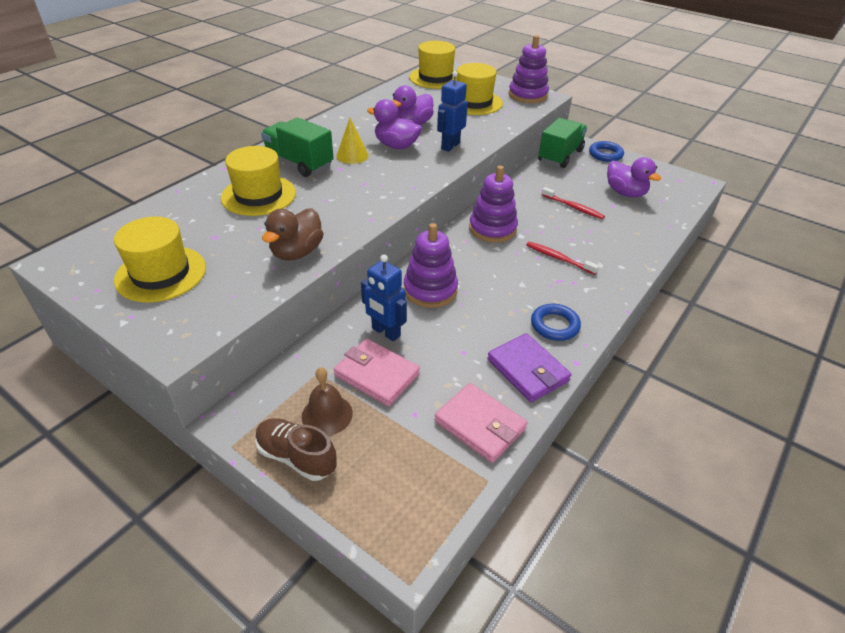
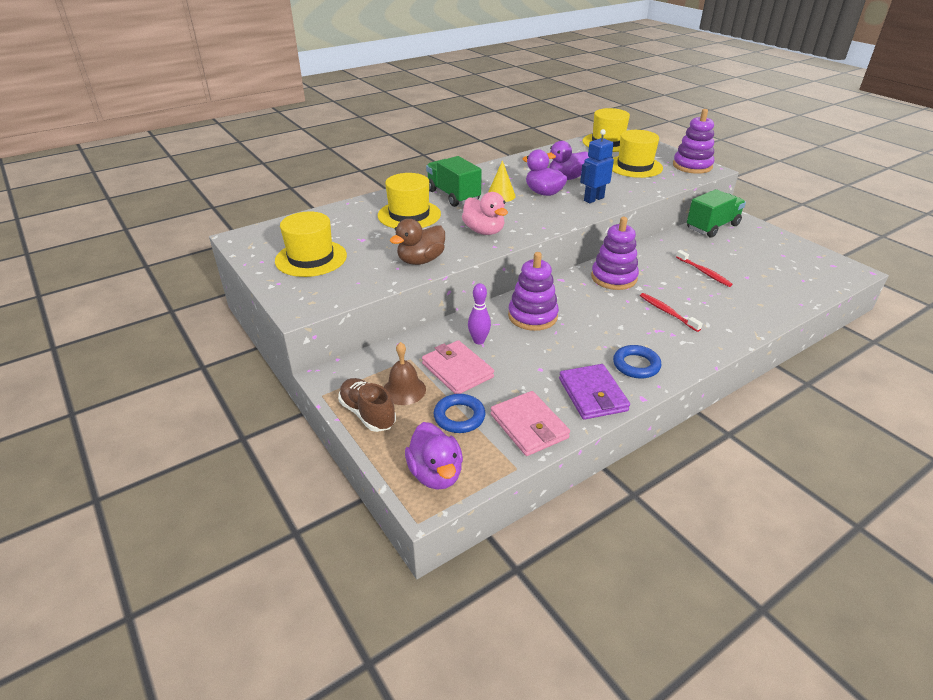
camera: 20 degrees right, 5 degrees down
blue robot [361,255,407,341] -> purple bowling pin [468,283,491,344]
blue ring [589,141,624,162] -> blue ring moved to [433,394,486,433]
purple duck [607,157,661,197] -> purple duck moved to [405,422,463,490]
none -> pink duck [462,192,508,235]

